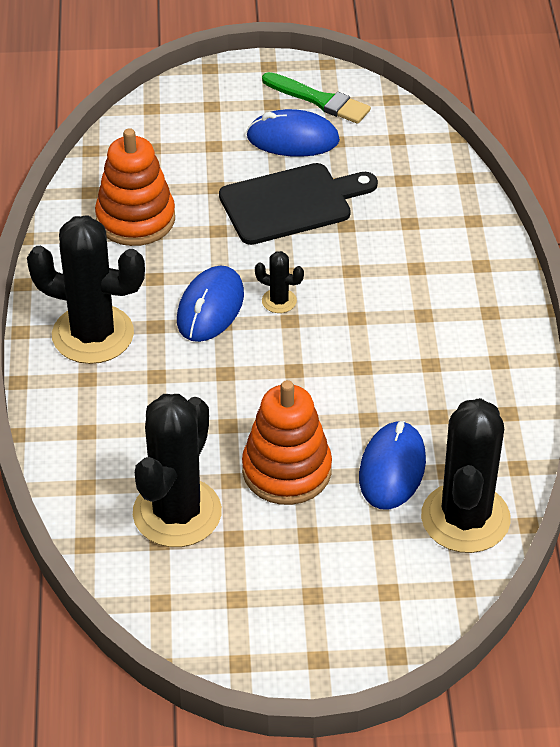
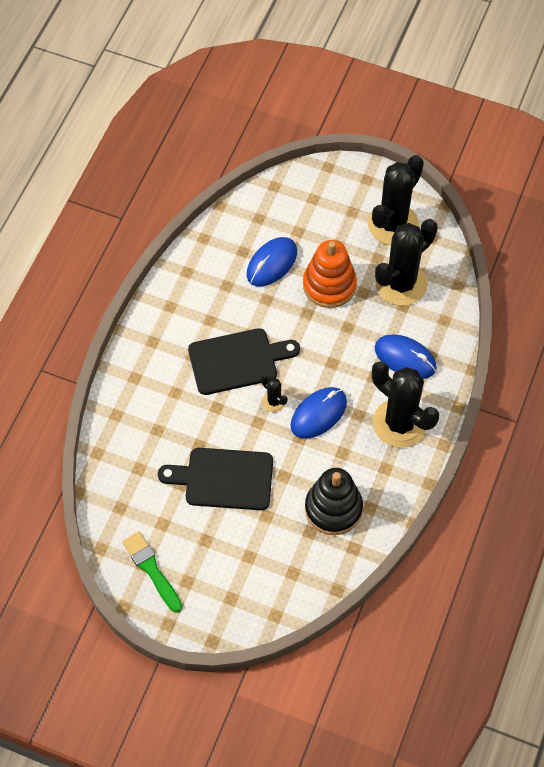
camera: 155 degrees left, 15 degrees up
orange stacking toy [95,128,175,246] -> black stacking toy [305,468,363,535]
blue mouse [246,109,340,157] -> blue mouse moved to [375,334,437,379]
black cactus [421,398,511,553] -> black cactus moved to [368,155,424,245]
none -> black cutting board [188,328,300,395]

